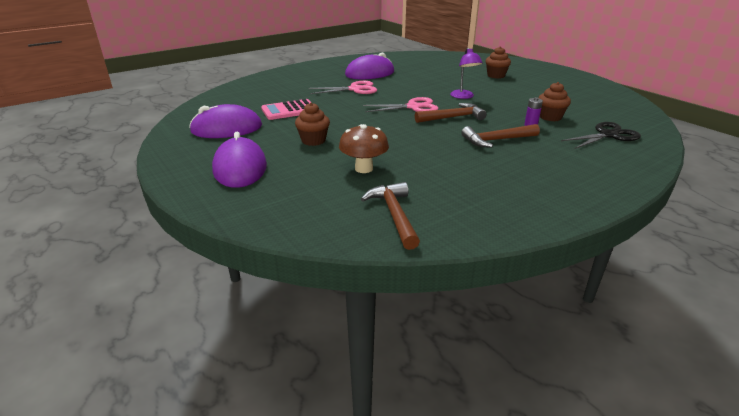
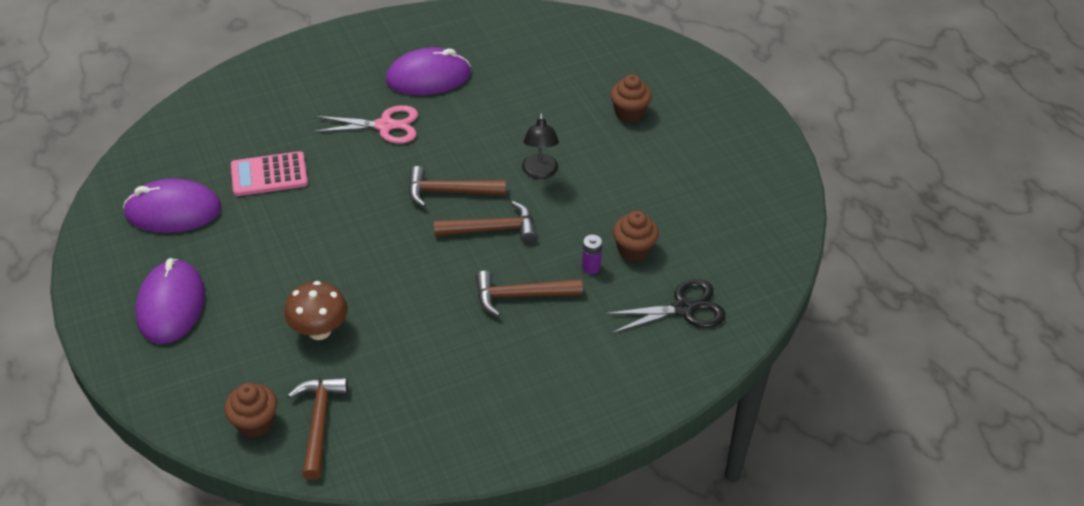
camera: 10 degrees right, 15 degrees up
brown cupcake [295,102,330,146] -> brown cupcake moved to [224,383,277,438]
pink scissors [363,97,439,112] -> brown hammer [409,166,506,207]
purple lamp [450,48,483,99] -> black lamp [522,113,559,179]

